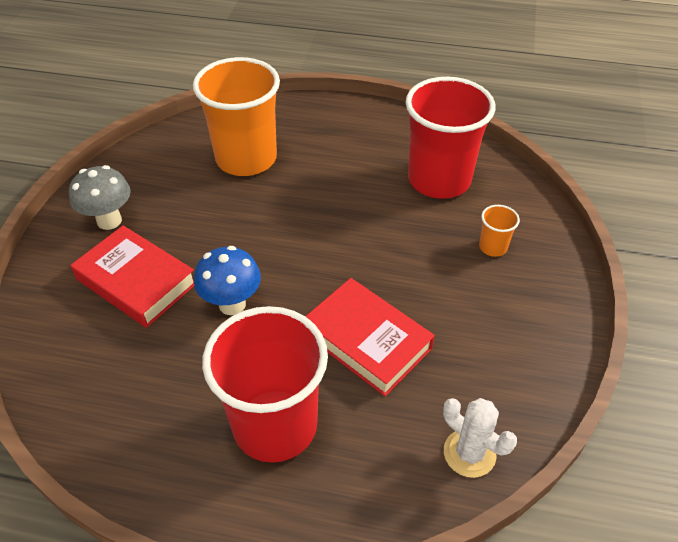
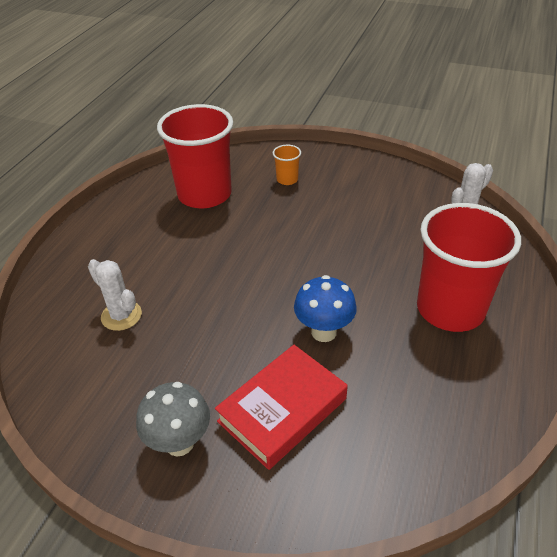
camera: 80 degrees left, 5 degrees down
orange cup [193,57,280,176] -> white cactus [88,259,142,331]
red book [305,278,435,396] -> none

